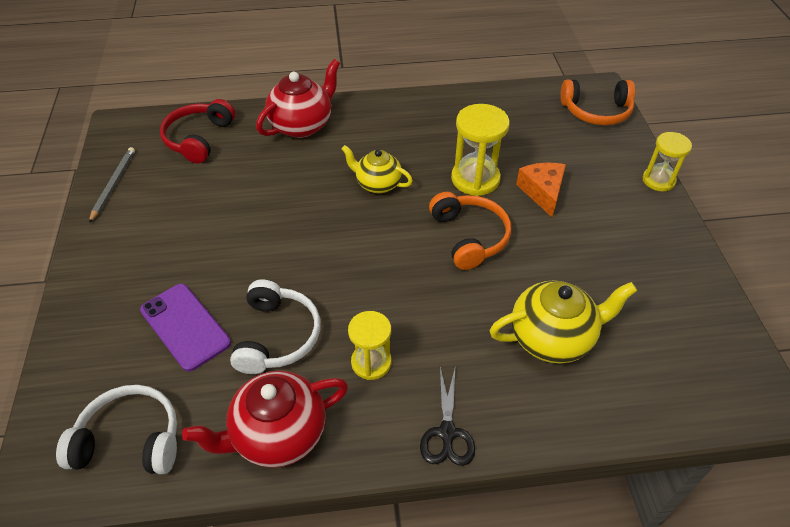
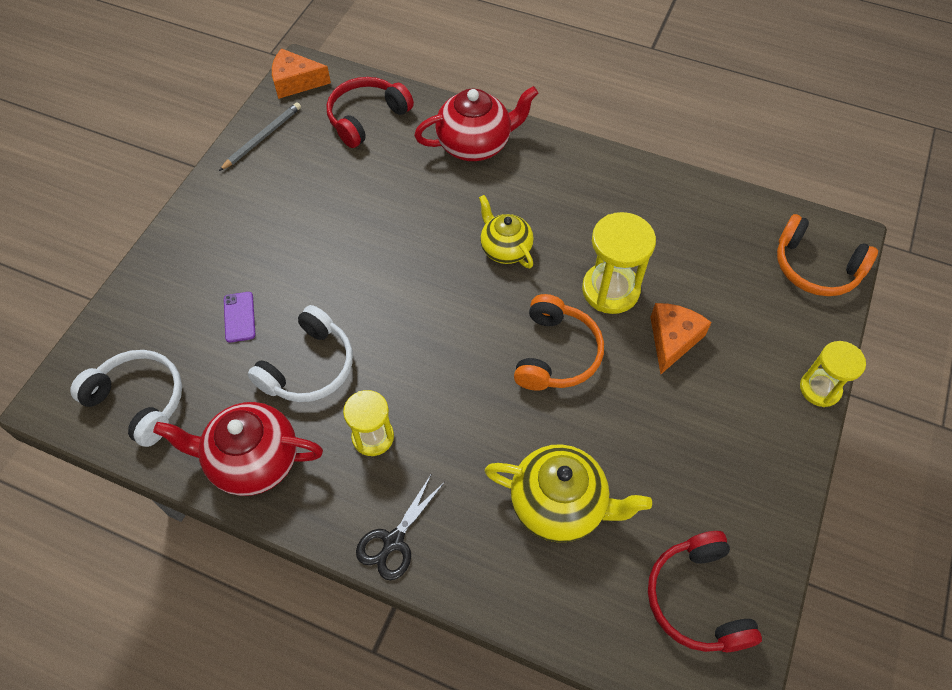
camera: 30 degrees right, 10 degrees up
purple phone [140,284,231,372] -> purple phone [224,292,256,343], size x0.56
none -> orange cheese [272,48,331,99]
none -> red headphones [648,531,762,652]

